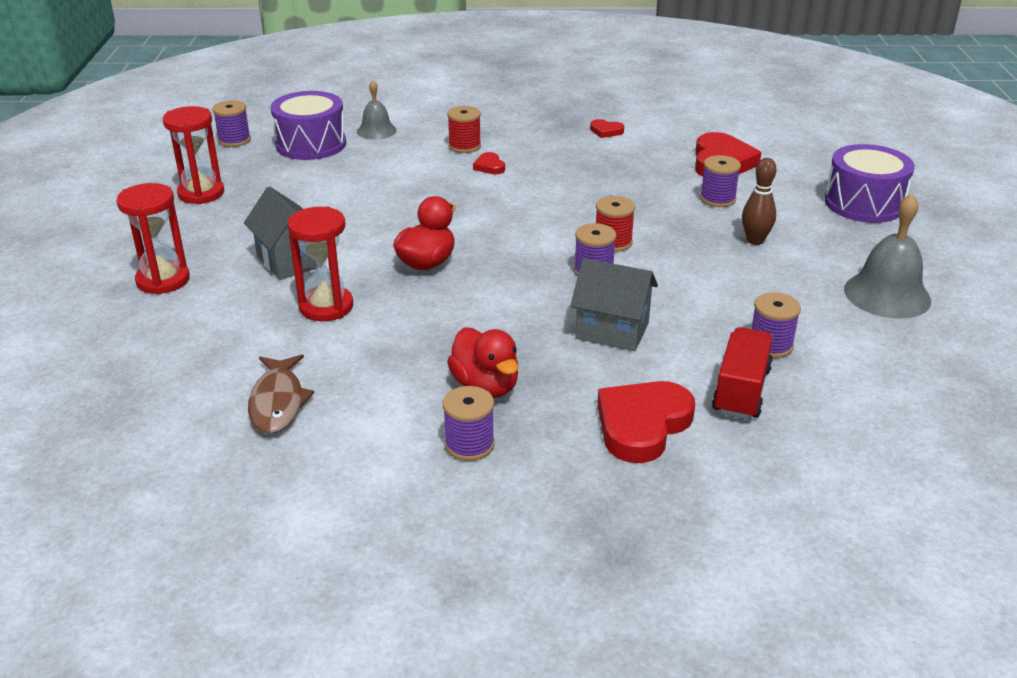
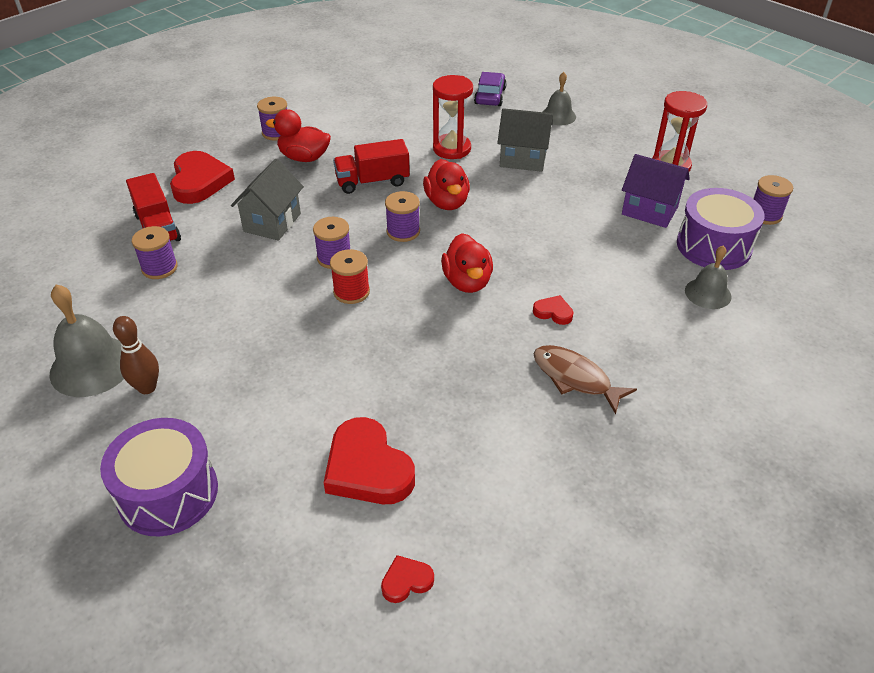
camera: 135 degrees right, 10 degrees up
red hourglass [116,183,190,294] -> grey bell [543,72,576,126]
brown fish [248,355,315,434] -> brown fish moved to [534,345,637,414]
red spool [447,106,481,153] -> none
grey house [571,258,658,351] -> grey house turned 45 degrees counterclockwise [231,159,304,241]
red heart [590,119,624,138] -> red heart moved to [381,555,434,603]
purple spool [700,155,741,207] -> purple spool moved to [385,191,420,242]
brown bowling pin [742,158,777,245] -> brown bowling pin moved to [113,316,159,394]
none -> red truck [333,139,410,194]
none -> red duck [441,233,493,293]
none -> purple car [474,72,507,106]
none -> purple house [622,154,690,228]

